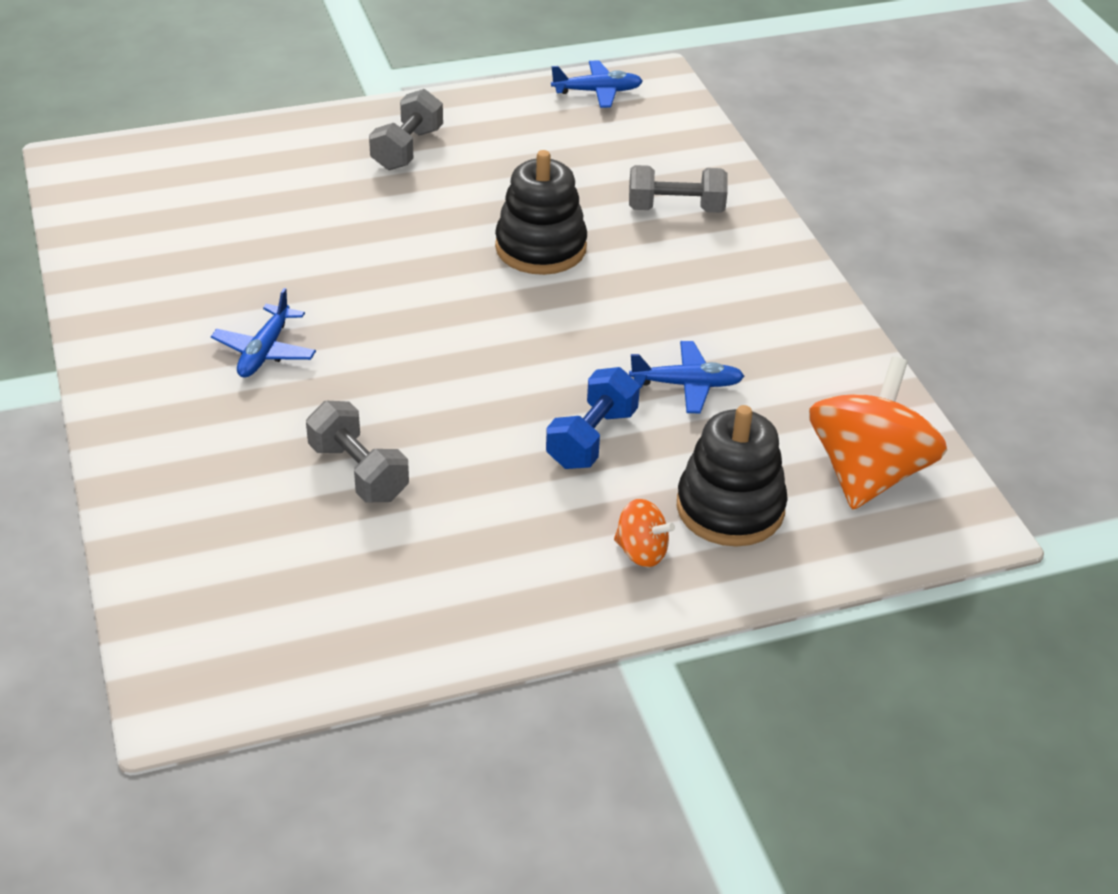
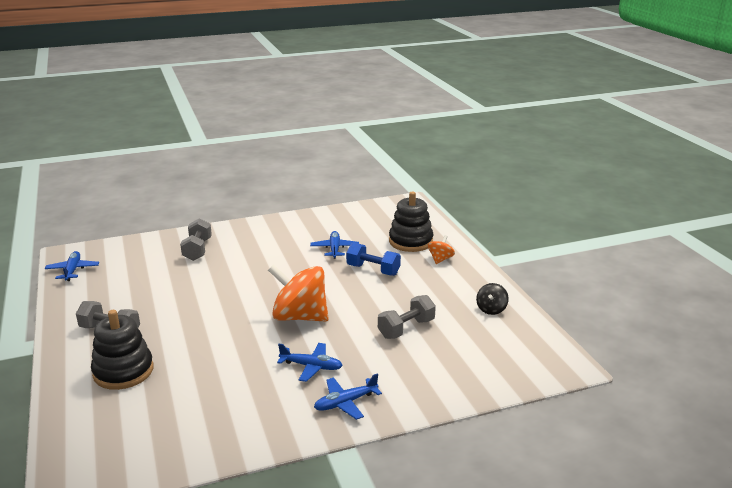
camera: 90 degrees left, 15 degrees down
black stacking toy [495,150,587,275] -> black stacking toy moved to [91,310,154,390]
orange spinning top [809,356,947,510] -> orange spinning top moved to [268,264,329,322]
none -> blue plane [314,373,382,420]
none -> black spinning top [476,283,509,315]

